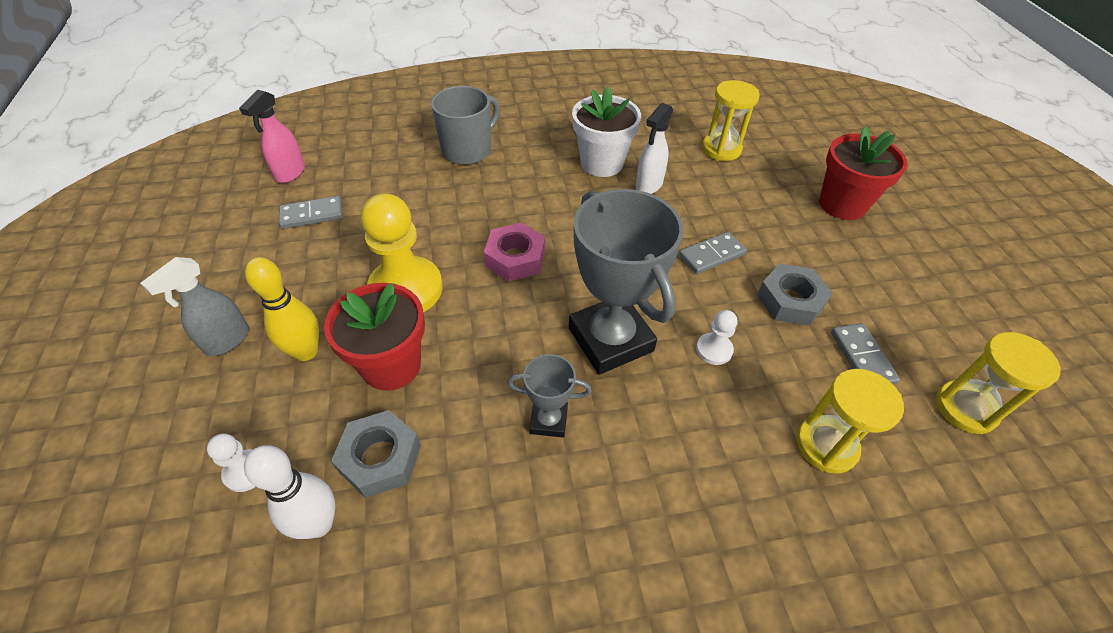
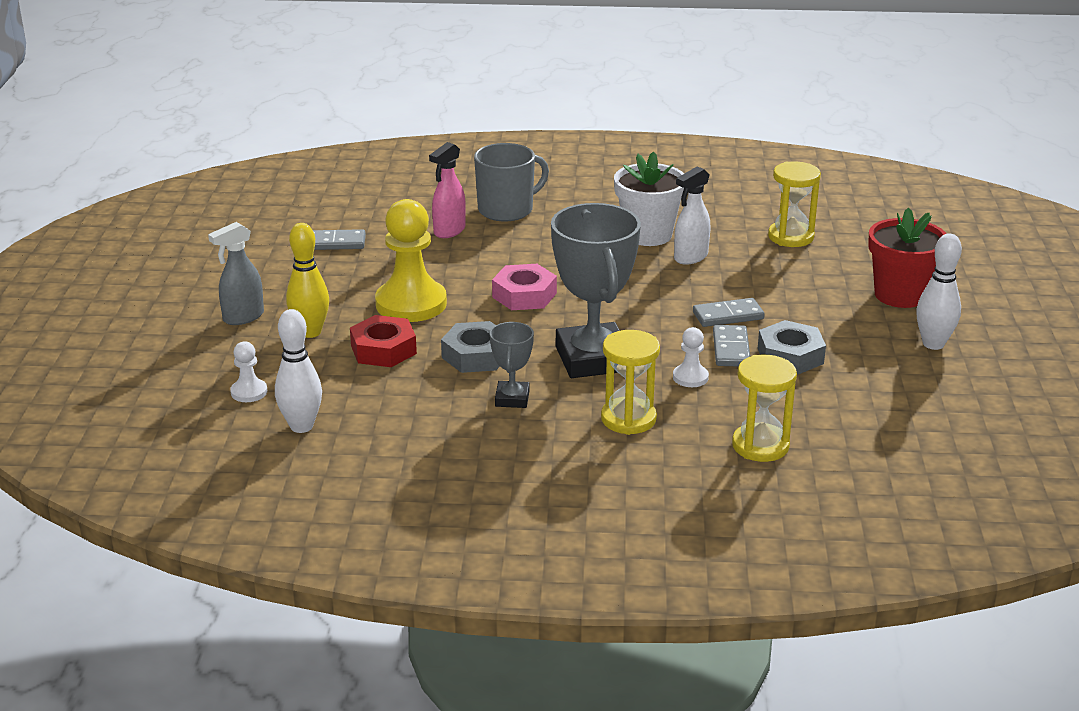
camera: 15 degrees right, 20 degrees down
pink spray bottle [239,90,305,183] -> pink spray bottle moved to [429,142,466,238]
red flower pot [324,283,425,391] -> red nut [350,315,417,367]
grey nut [331,410,421,498] -> grey nut moved to [441,321,500,373]
grey trophy [507,354,592,437] -> grey trophy turned 75 degrees clockwise [490,322,534,408]
grey domino [831,323,900,385] -> grey domino moved to [713,325,750,367]
yellow hourglass [936,332,1061,434] -> yellow hourglass moved to [601,330,660,435]
none -> white bowling pin [916,233,962,350]

